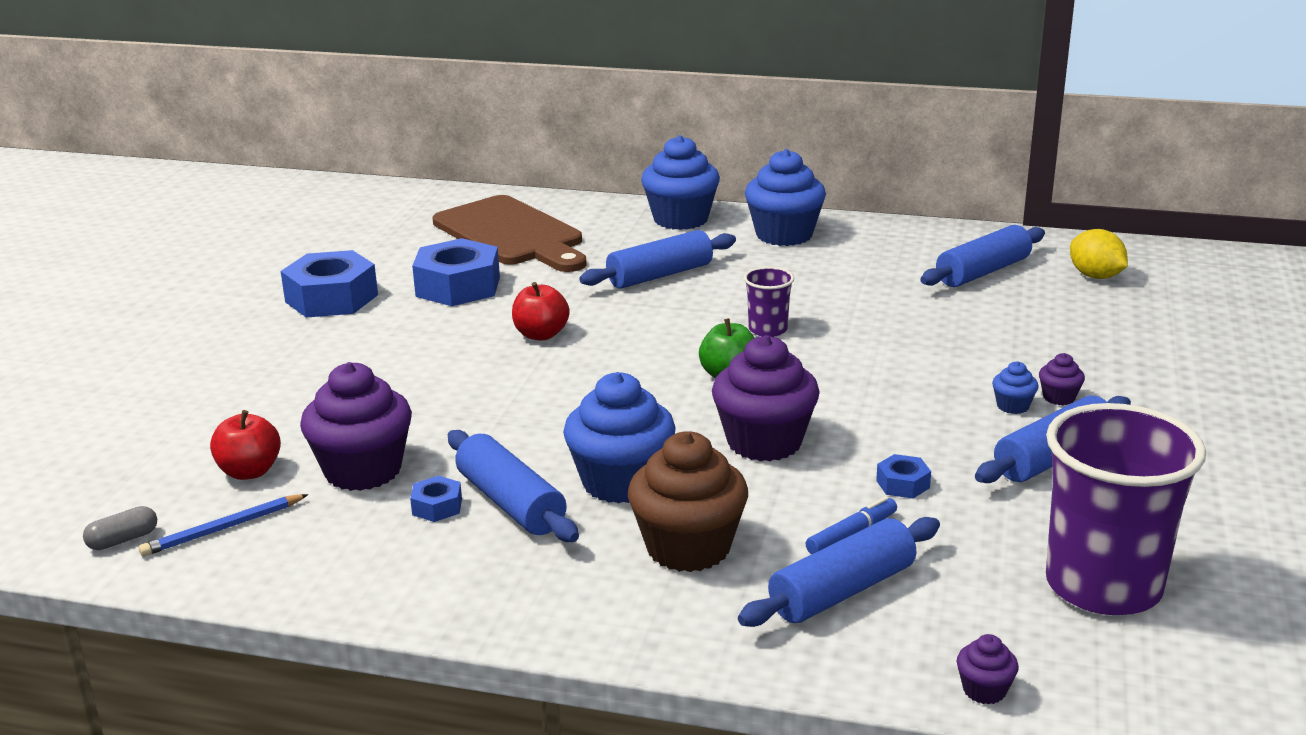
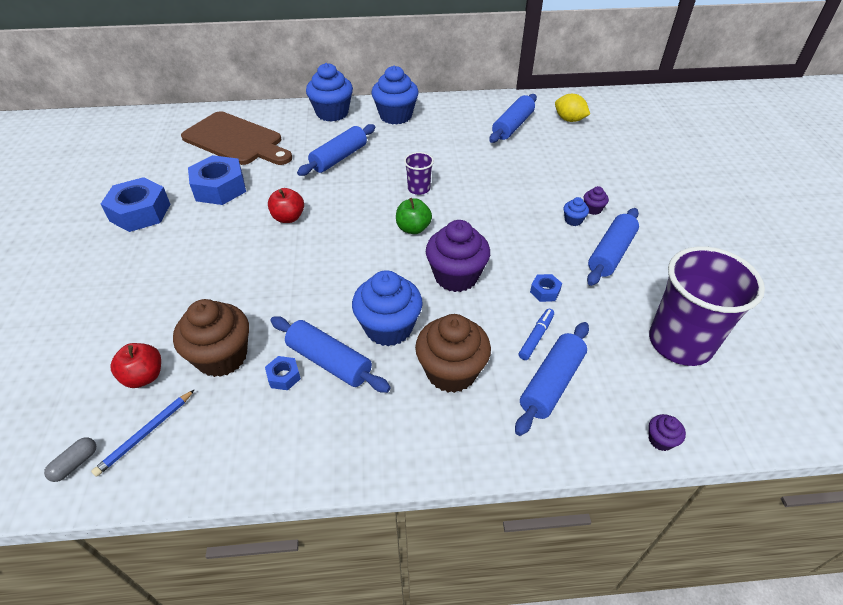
camera: 20 degrees left, 20 degrees up
purple cupcake [300,362,412,491] -> brown cupcake [173,299,249,377]

